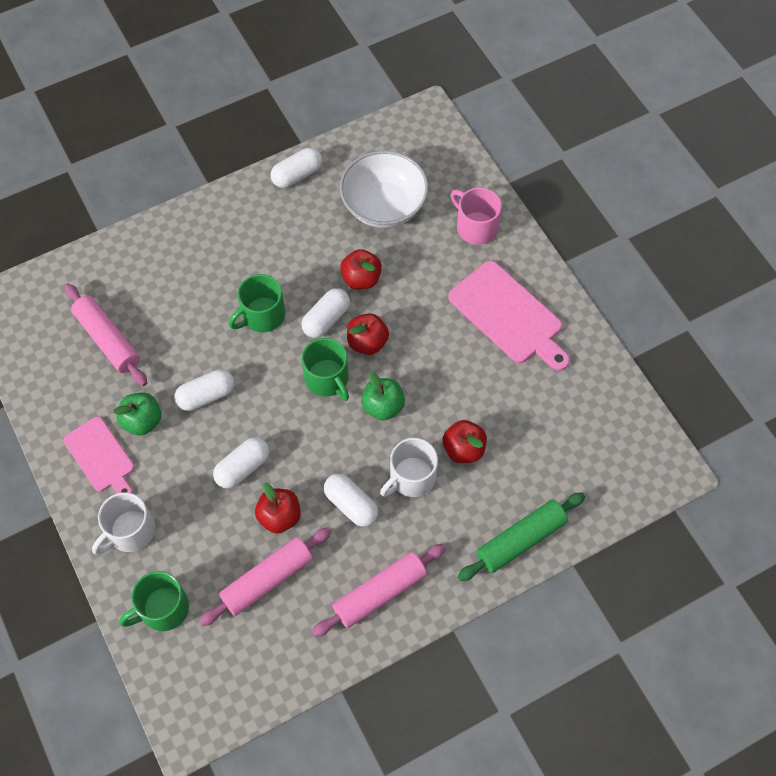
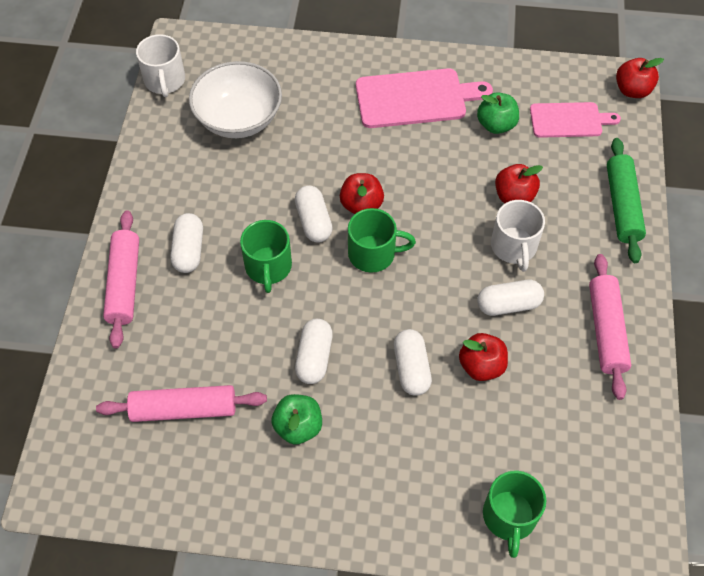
camera: 55 degrees left, 5 degrees down
pink cutting board [63,417,134,494] -> pink cutting board moved to [530,102,621,138]
white mug [92,492,155,555] -> white mug moved to [136,34,185,97]
pink rolling pin [199,527,331,626] -> pink rolling pin moved to [103,211,139,349]
white capsule [271,148,322,188] -> white capsule moved to [171,213,203,273]
red apple [340,249,382,289] -> red apple moved to [616,58,664,98]
green apple [361,372,405,421] -> green apple moved to [477,92,519,134]
pink mug [451,187,502,245] -> none

